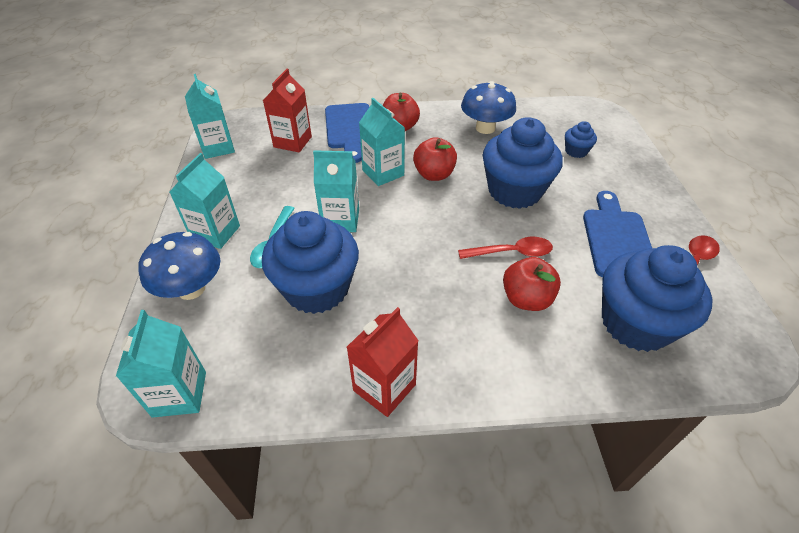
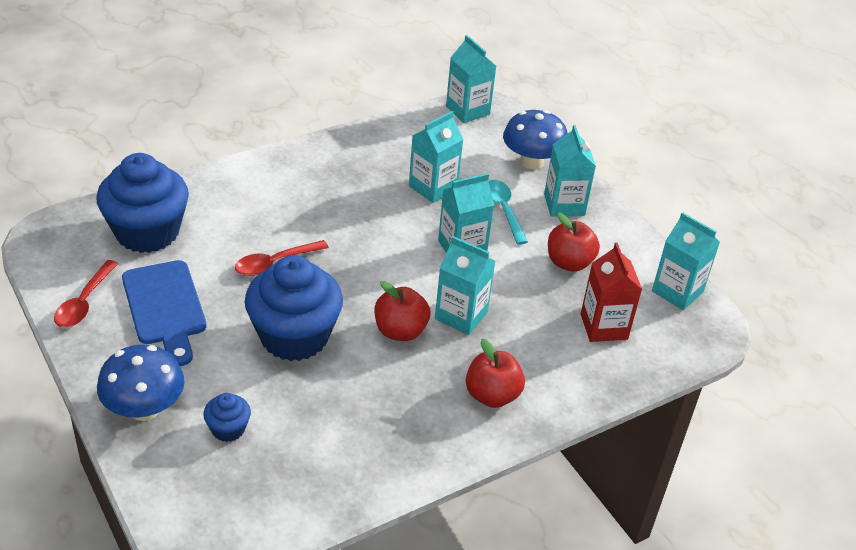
camera: 150 degrees right, 5 degrees down
blue cupcake [262,211,359,314] -> turquoise carton [409,111,463,203]
blue cutting board [325,103,369,163] -> none
red carton [347,307,419,417] -> none
blue mushroom [461,81,516,134] -> blue mushroom moved to [97,344,185,421]
red apple [503,257,561,311] -> red apple moved to [548,212,600,272]

